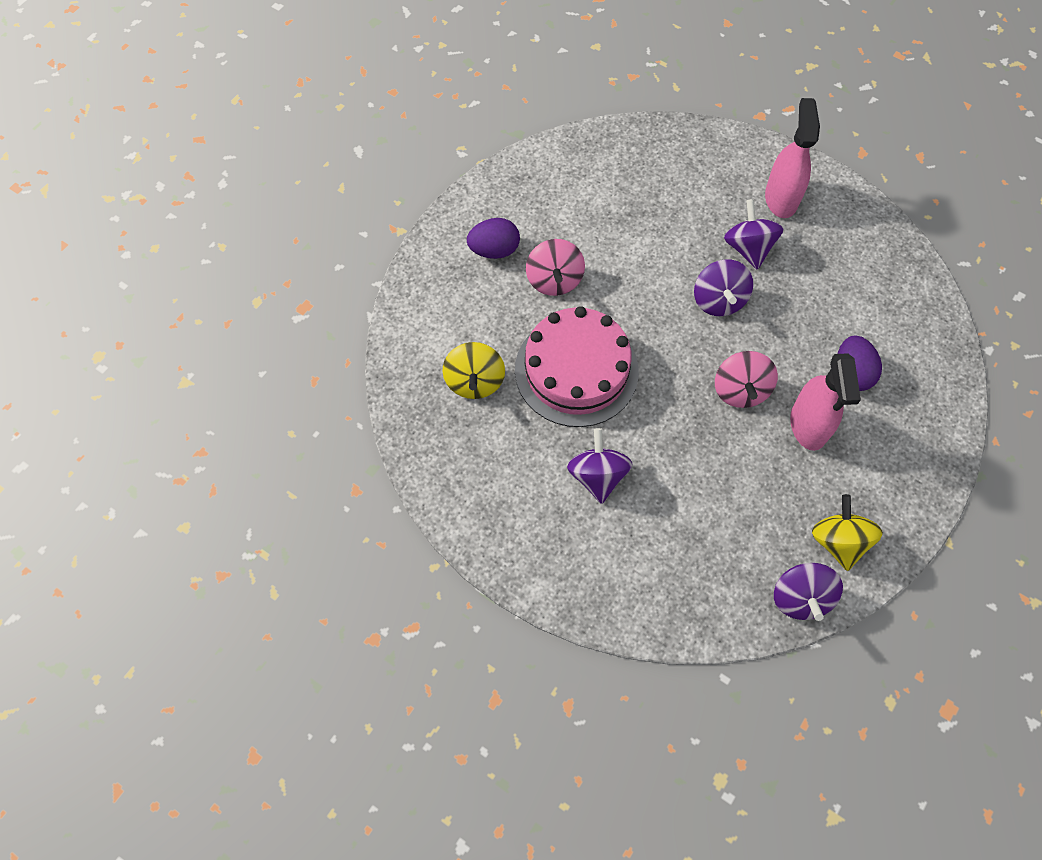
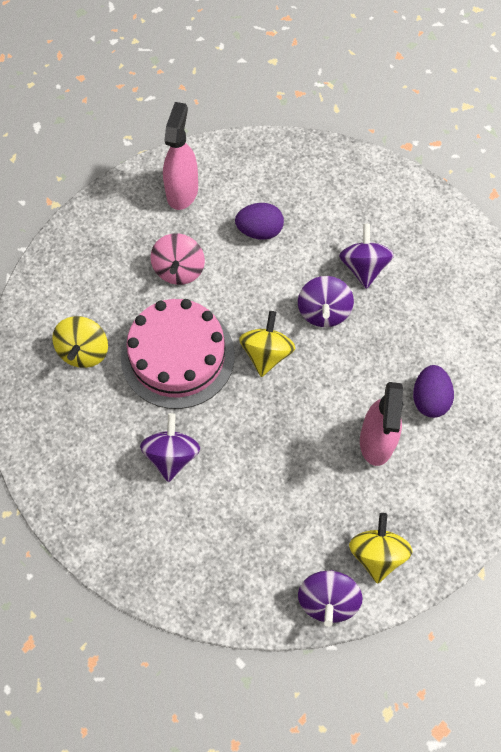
camera: 10 degrees right, 0 degrees up
purple egg [467,218,520,259] -> purple egg moved to [235,203,284,240]
pink spinning top [715,351,778,408] -> none
pink spray bottle [765,98,820,218] -> pink spray bottle moved to [163,102,198,210]
none -> yellow spinning top [239,311,295,377]

